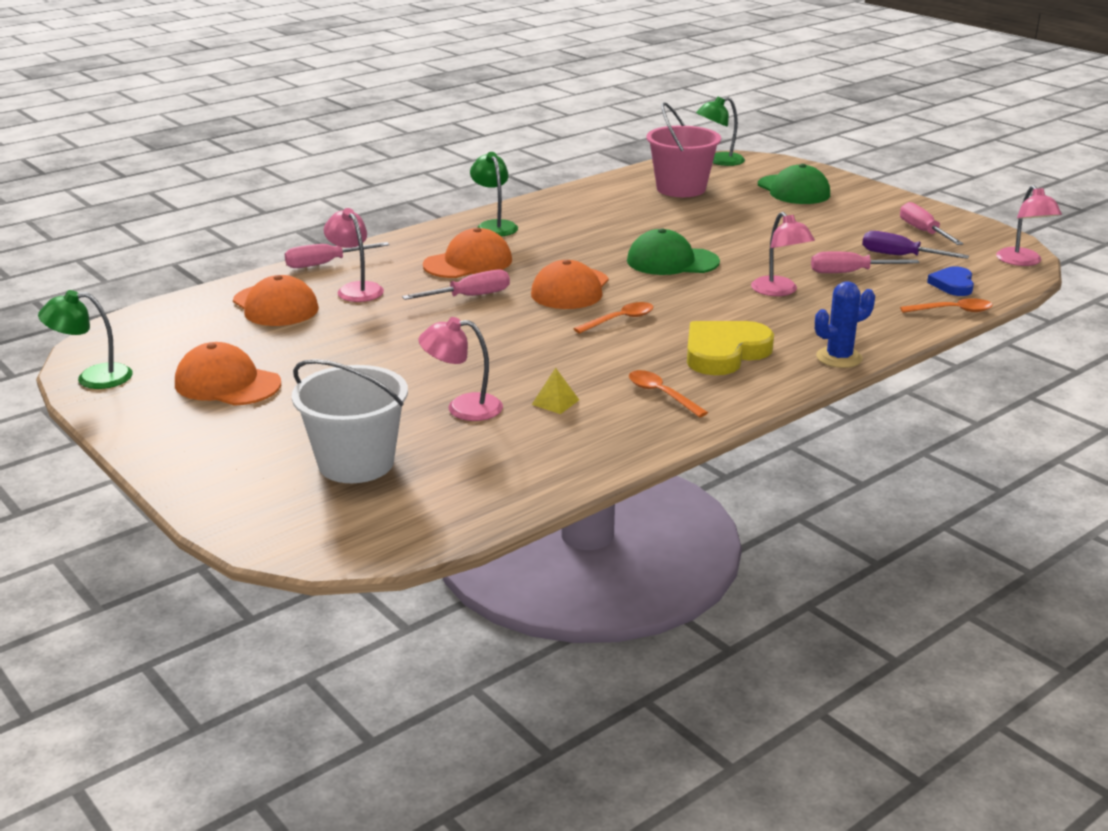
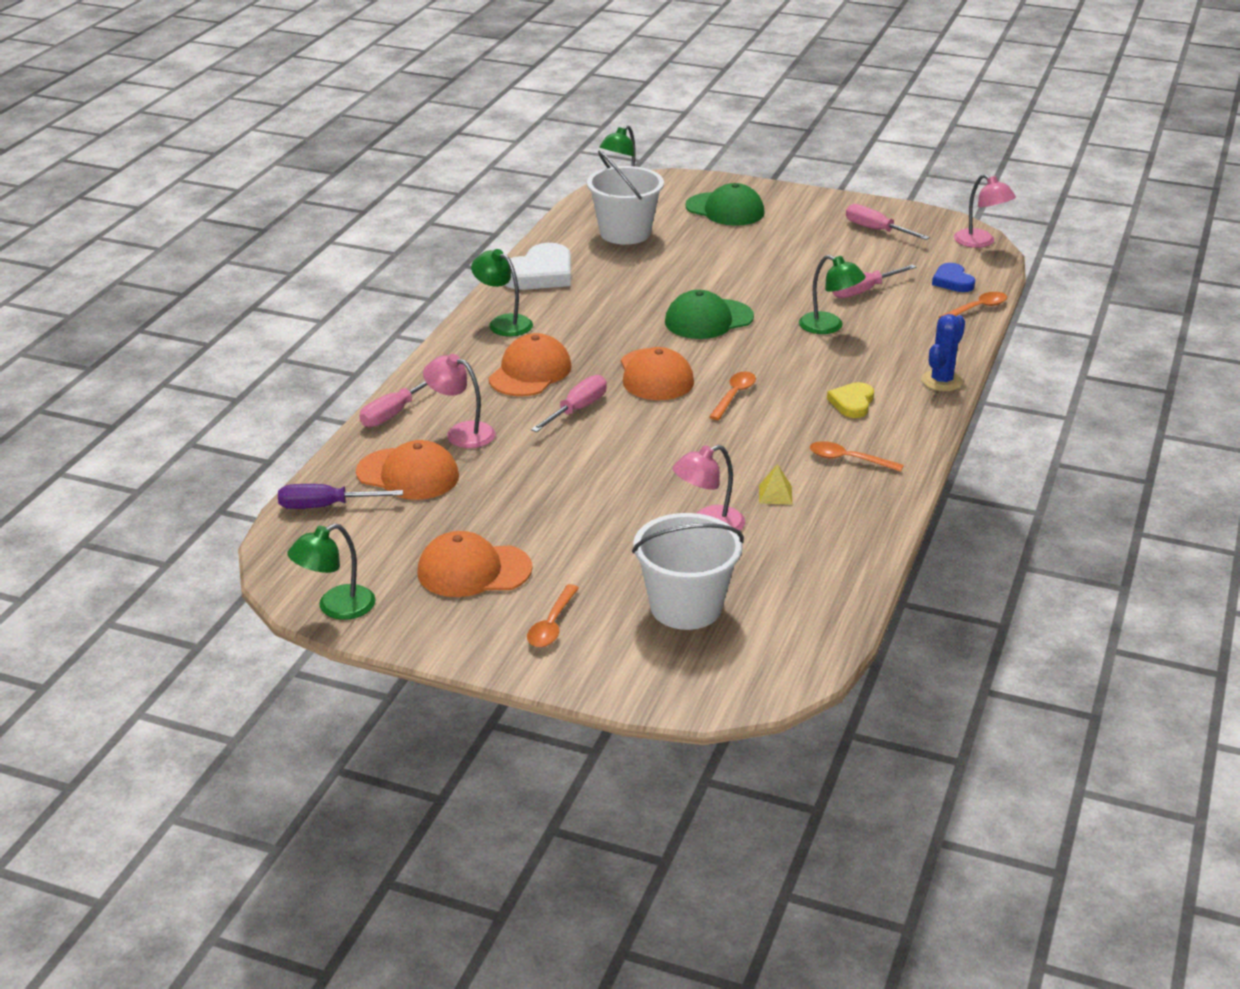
camera: 30 degrees left, 5 degrees up
pink bucket [646,102,721,197] -> white bucket [587,151,664,245]
yellow heart [687,321,774,375] -> yellow heart [827,382,874,418], size x0.58
pink lamp [751,212,815,296] -> green lamp [799,255,866,334]
purple screwdriver [862,231,969,259] -> purple screwdriver moved to [278,484,403,509]
none -> white heart [505,243,571,290]
none -> orange spoon [527,584,579,647]

